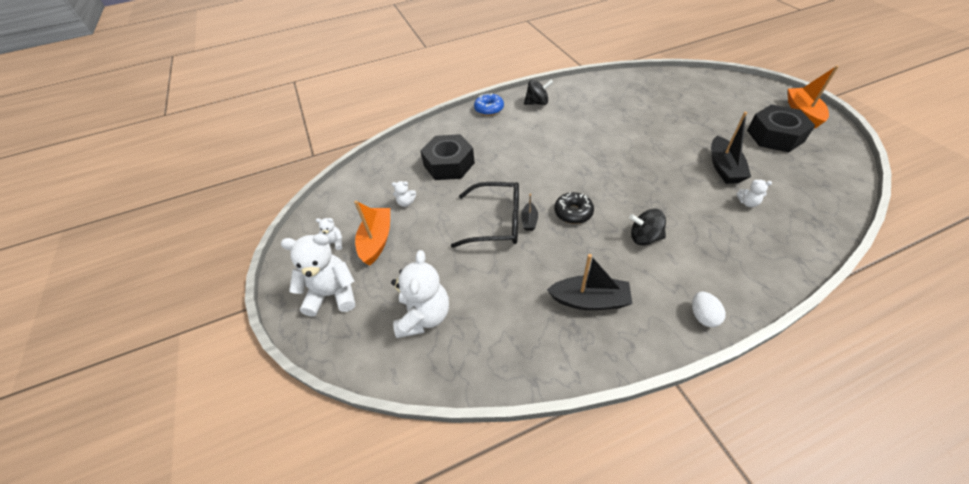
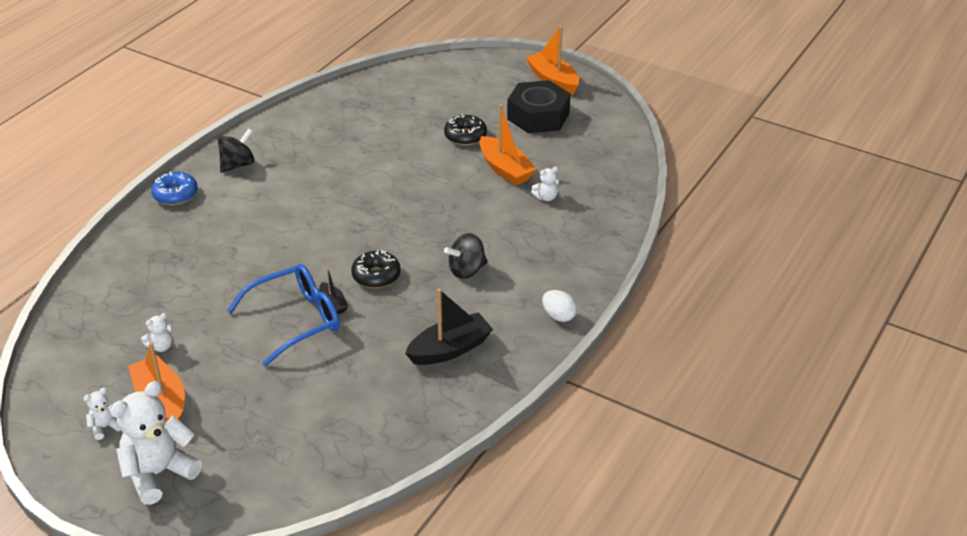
camera: 40 degrees left, 10 degrees down
white teddy bear [391,250,449,338] -> none
black nut [420,134,475,180] -> none
black glasses [451,182,519,248] -> blue glasses [227,264,340,367]
black boat [711,112,751,184] -> orange boat [479,104,536,186]
none -> black donut [444,114,487,146]

